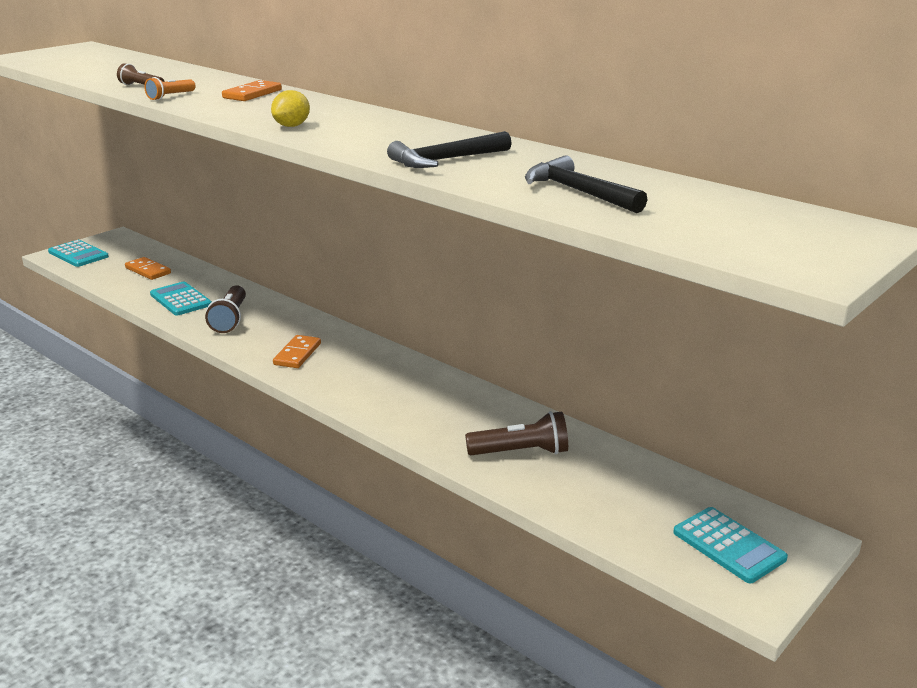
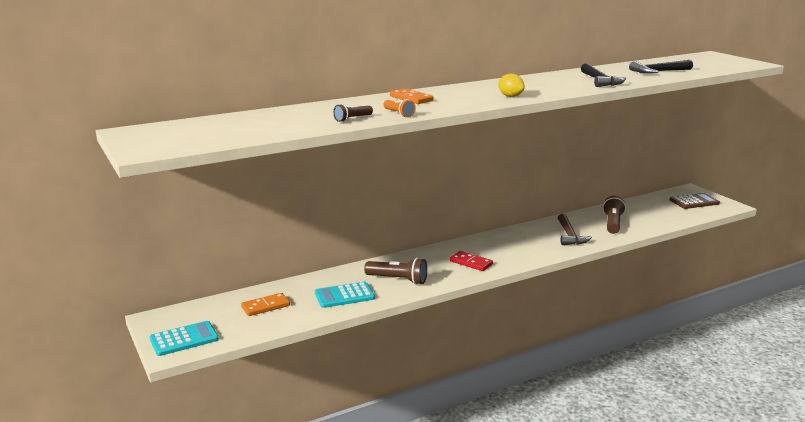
camera: 70 degrees left, 5 degrees down
orange domino [273,335,321,368] -> red domino [450,251,493,271]
turquoise calculator [673,507,788,583] -> brown calculator [670,193,720,209]
none -> brown hammer [558,214,592,245]

